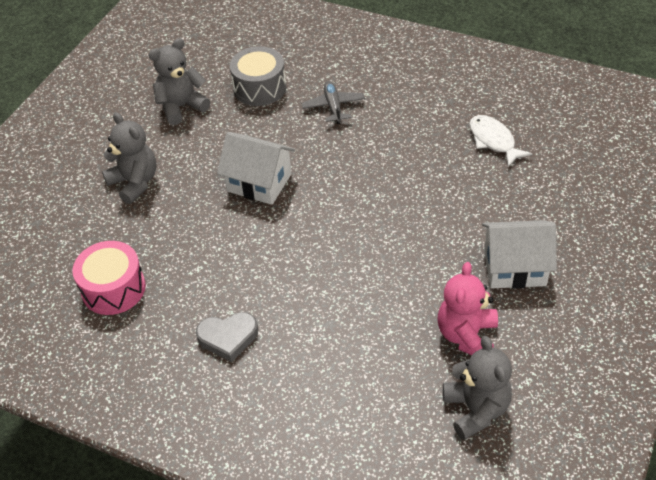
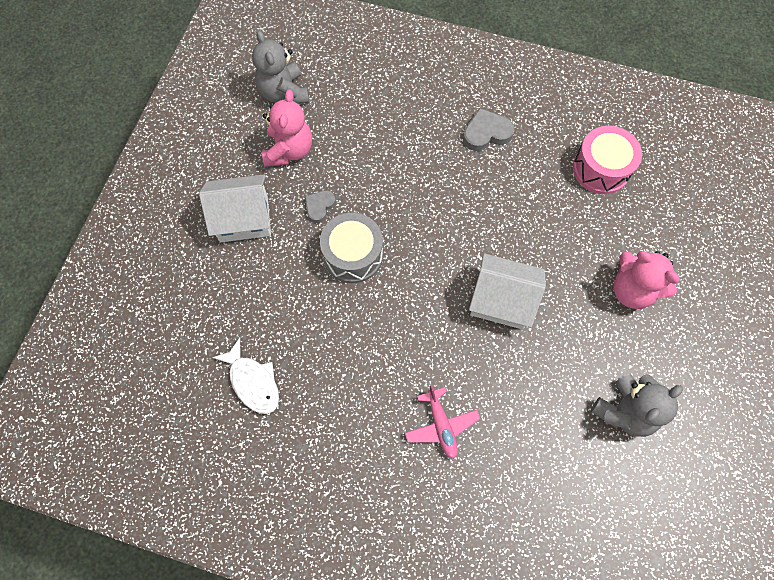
camera: 170 degrees right, 20 degrees up
grey teddy bear [102,112,157,204] -> pink teddy bear [613,251,680,309]
grey drum [230,46,286,106] -> grey drum moved to [320,213,383,283]
grey plane [301,81,365,124] -> pink plane [405,385,480,459]
none -> grey heart [305,190,336,223]

